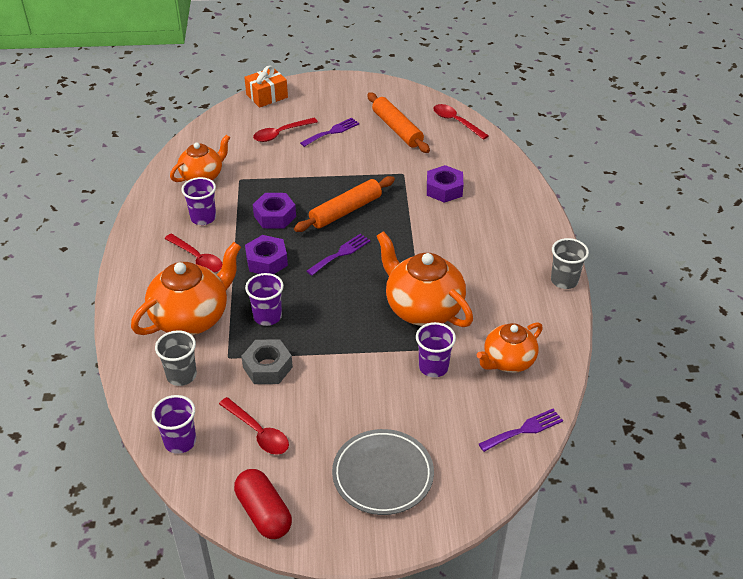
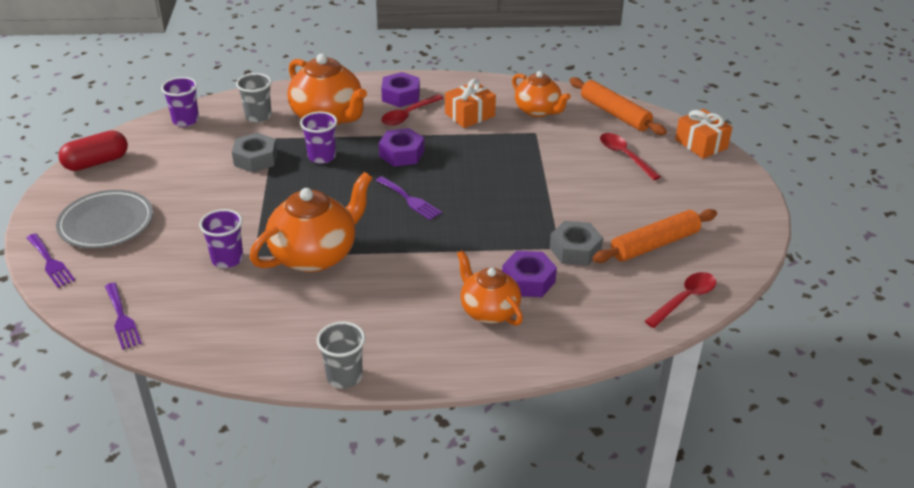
camera: 90 degrees right, 5 degrees down
purple cup [181,177,216,225] -> orange gift [445,79,496,128]
red spoon [219,397,289,455] -> none
purple nut [253,193,296,229] -> purple nut moved to [381,72,420,107]
orange rolling pin [294,176,395,232] -> orange rolling pin moved to [569,77,667,135]
purple fork [300,118,359,147] -> purple fork moved to [27,233,75,288]
orange teapot [477,322,543,373] -> orange teapot moved to [457,250,523,326]
none -> grey nut [550,221,603,266]

